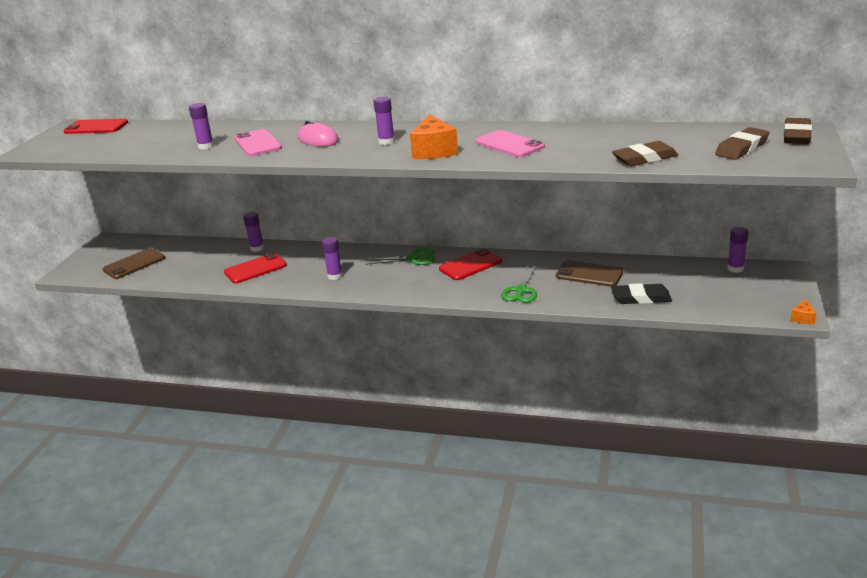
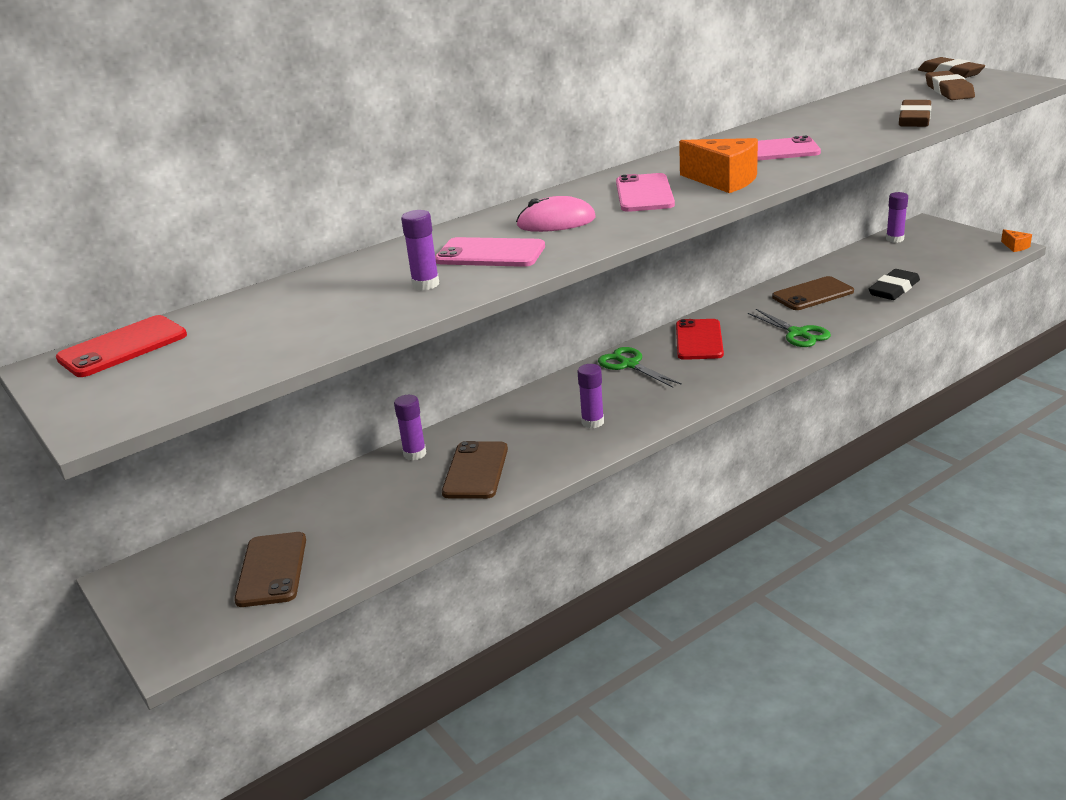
camera: 50 degrees left, 0 degrees up
red phone [224,253,287,284] -> brown phone [442,441,508,499]
green scissors [366,248,435,265] -> green scissors turned 75 degrees counterclockwise [598,347,682,388]
purple glue stick [374,97,395,145] -> pink phone [616,173,675,212]

